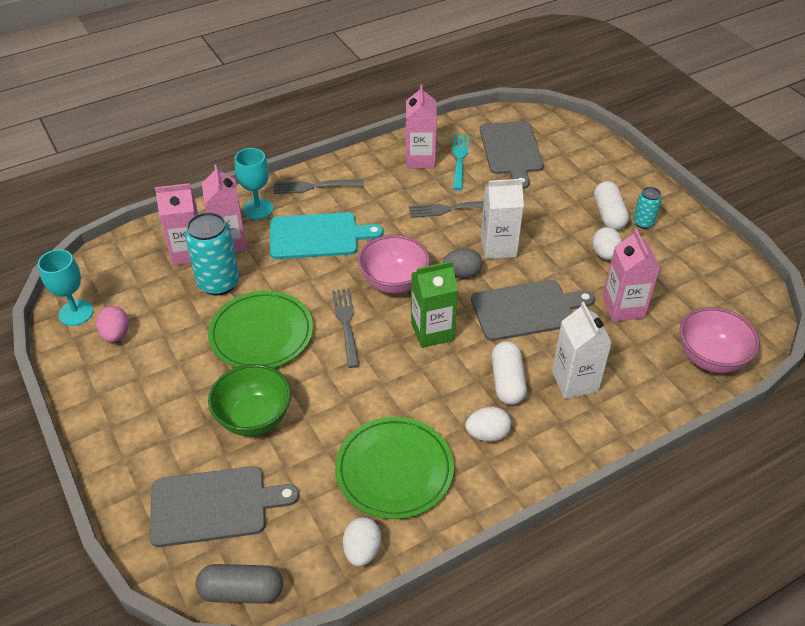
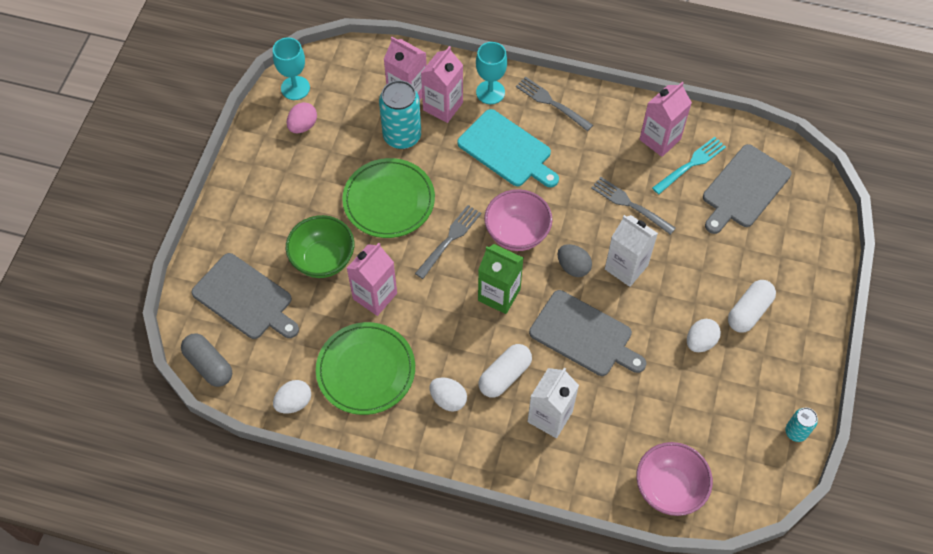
camera: 45 degrees right, 15 degrees up
pink carton [603,229,660,322] -> pink carton moved to [347,243,397,316]
turquoise can [633,187,662,229] -> turquoise can moved to [785,408,818,442]

